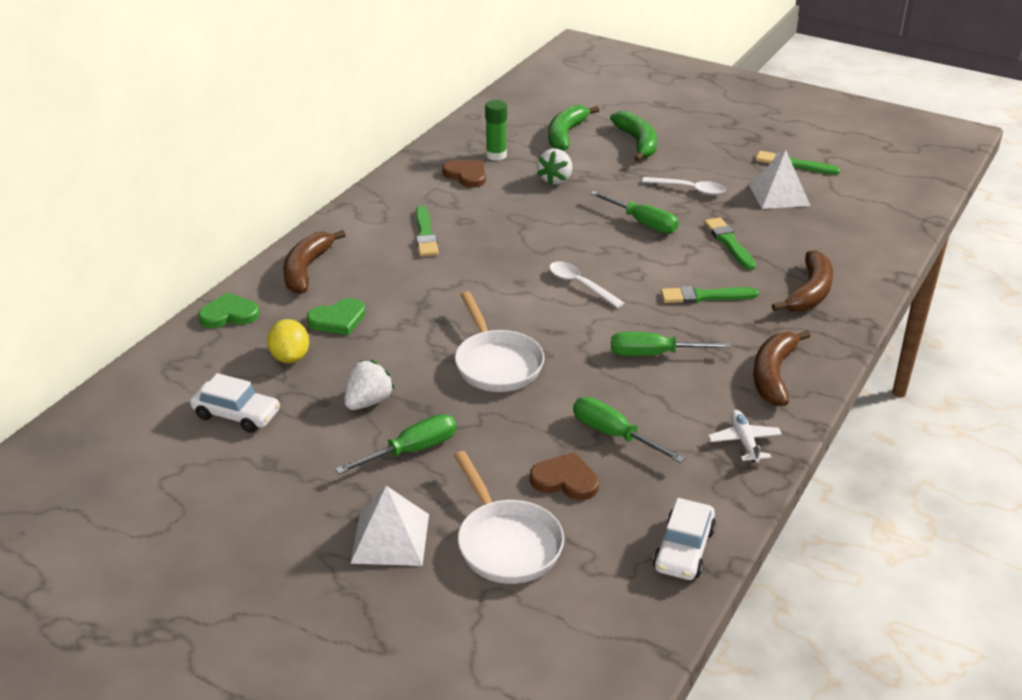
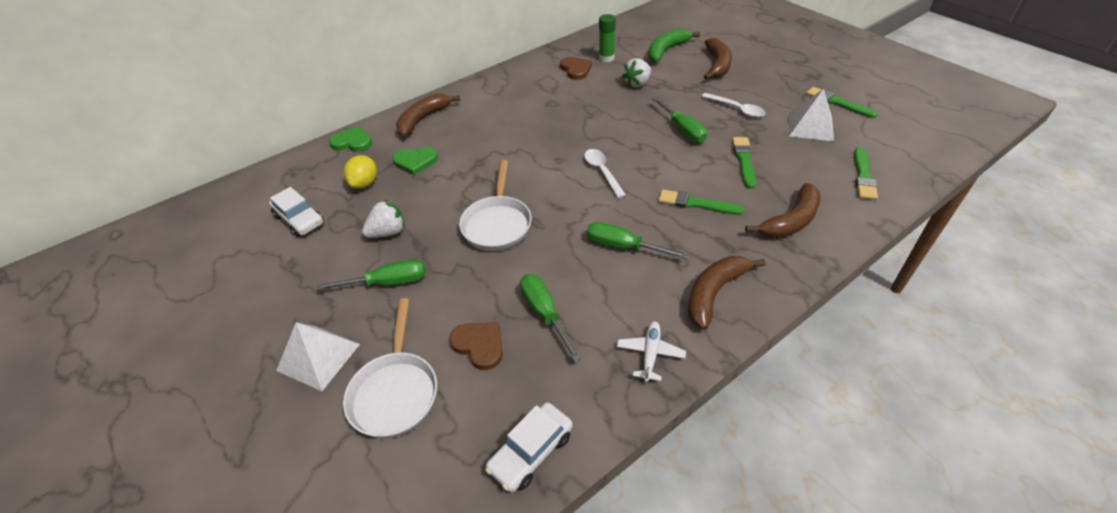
camera: 25 degrees right, 10 degrees up
green brush [416,206,439,256] -> green brush moved to [854,147,878,200]
green banana [610,111,657,162] -> brown banana [704,38,732,80]

